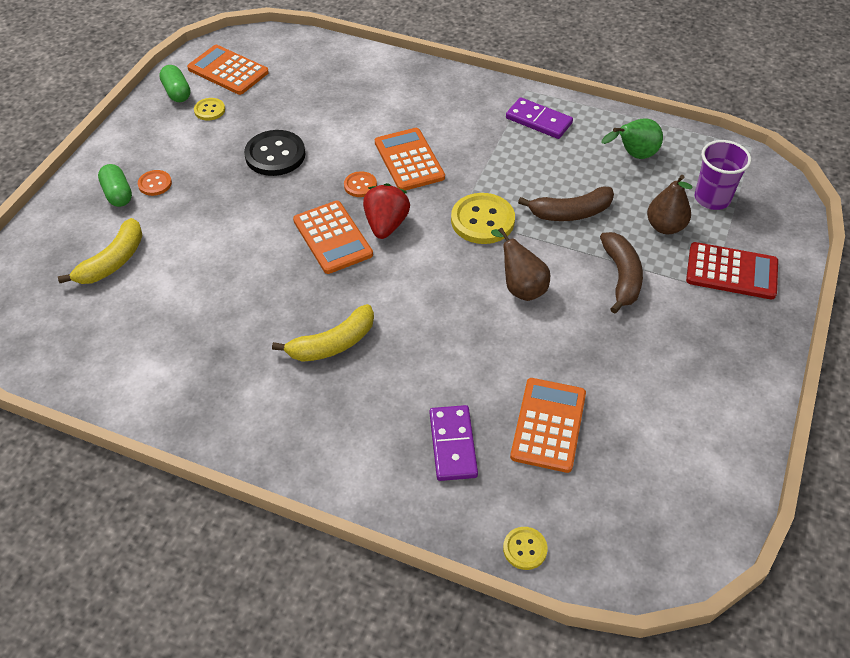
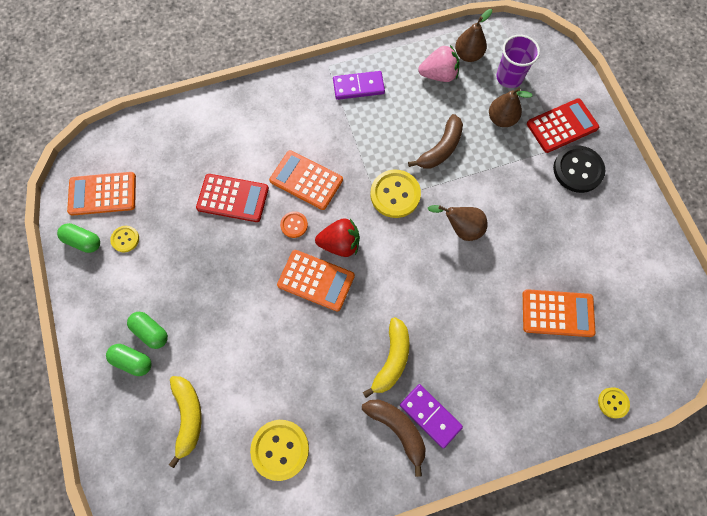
camera: 40 degrees left, 20 degrees up
orange button [138,170,172,196] -> green capsule [127,312,168,349]
black button [244,130,305,176] -> black button moved to [553,145,605,193]
red strawberry [363,183,410,239] -> red strawberry turned 120 degrees clockwise [315,218,360,257]
purple domino [430,405,478,481] -> purple domino moved to [400,384,463,448]
orange calculator [510,378,586,473] -> orange calculator turned 120 degrees clockwise [523,289,595,337]
brown banana [600,232,643,314] -> brown banana moved to [362,399,426,477]
green pear [602,118,663,159] -> pink strawberry [418,45,460,82]
none -> red calculator [196,174,269,222]
none -> yellow button [250,420,309,481]
none -> brown pear [455,9,492,62]

